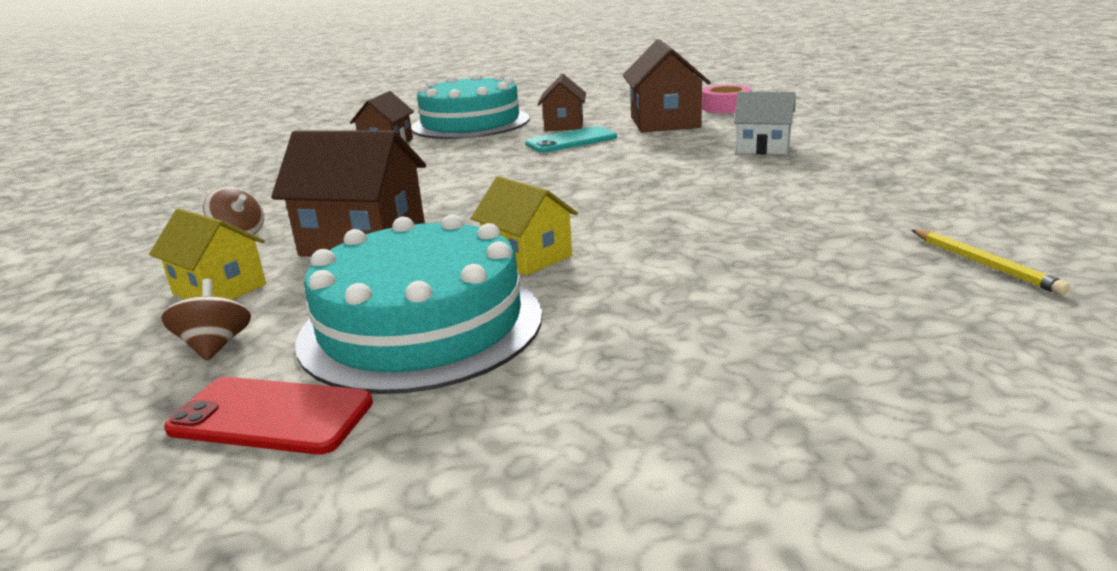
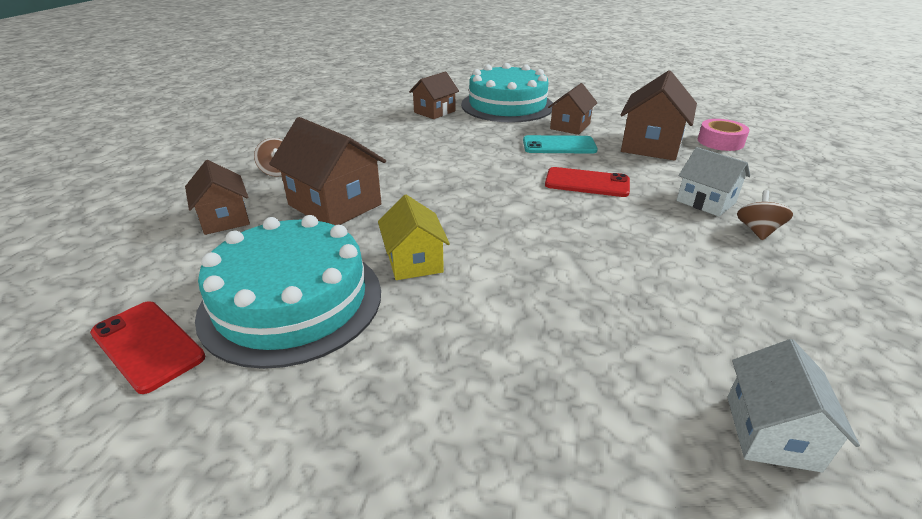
camera: 25 degrees right, 10 degrees up
yellow house [149,208,266,300] -> brown house [185,160,250,235]
brown spinning top [161,279,251,361] -> brown spinning top moved to [737,190,793,240]
yellow pencil [911,229,1070,295] -> white house [727,339,860,472]
none -> red phone [545,167,630,197]

